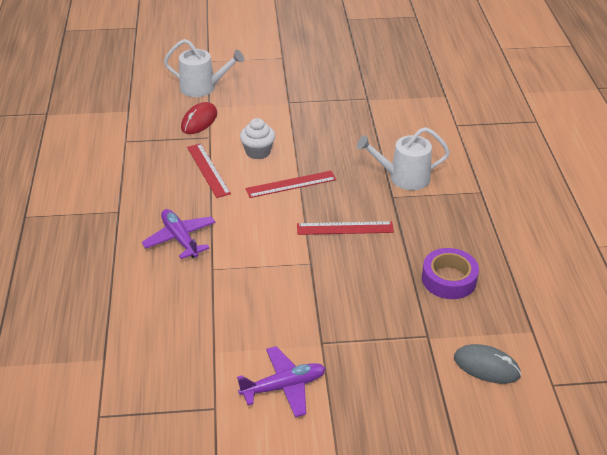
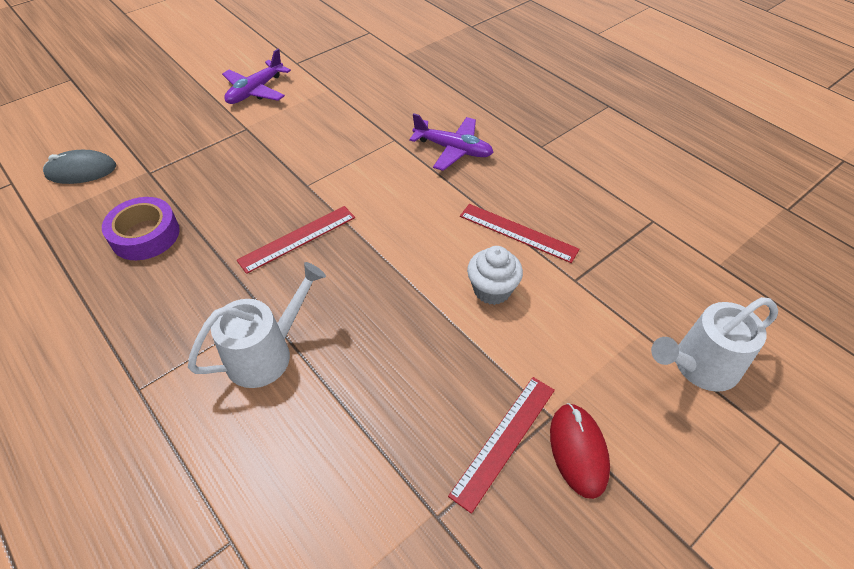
camera: 145 degrees right, 10 degrees up
red mouse [181,102,217,134] -> red mouse moved to [550,403,610,499]
red ruler [245,171,336,198] -> red ruler moved to [448,377,555,514]

